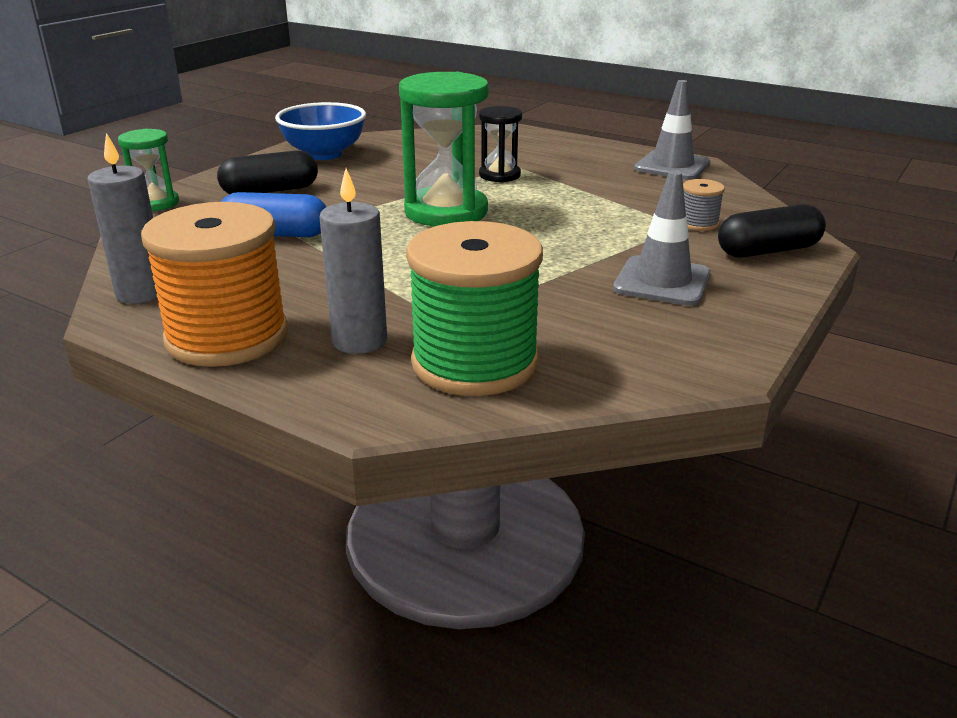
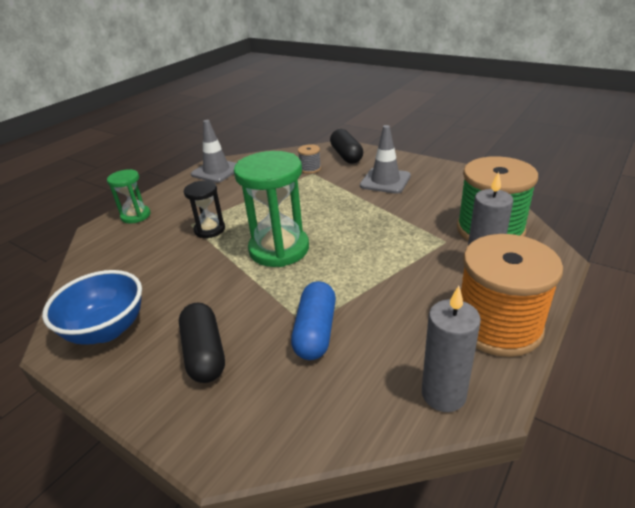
camera: 85 degrees left, 5 degrees up
green hourglass [118,129,179,211] -> green hourglass moved to [107,169,150,224]

